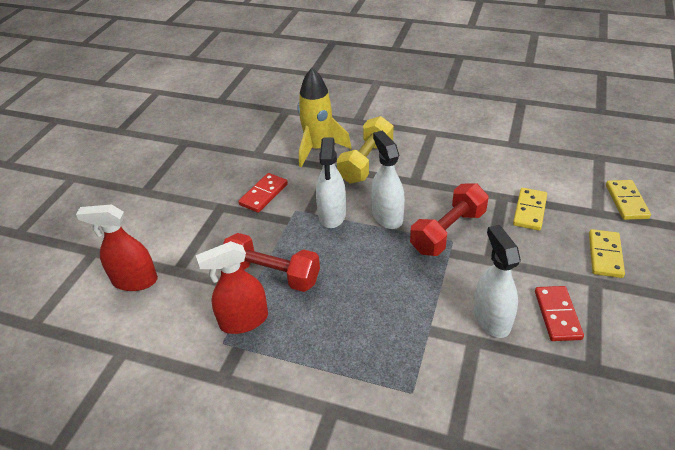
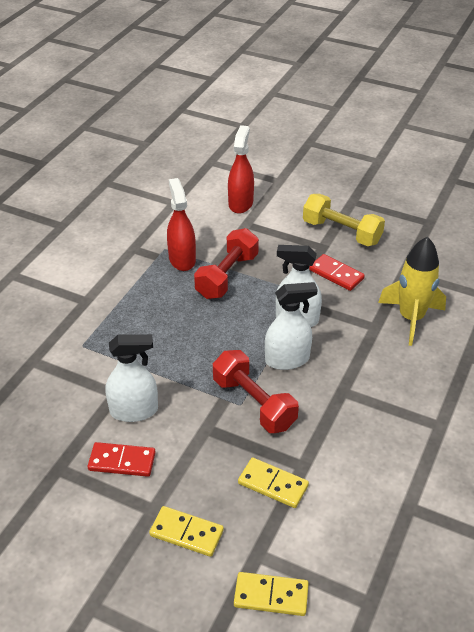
camera: 95 degrees right, 0 degrees up
yellow dumbbell [337,116,393,184] -> yellow dumbbell moved to [303,194,385,246]

